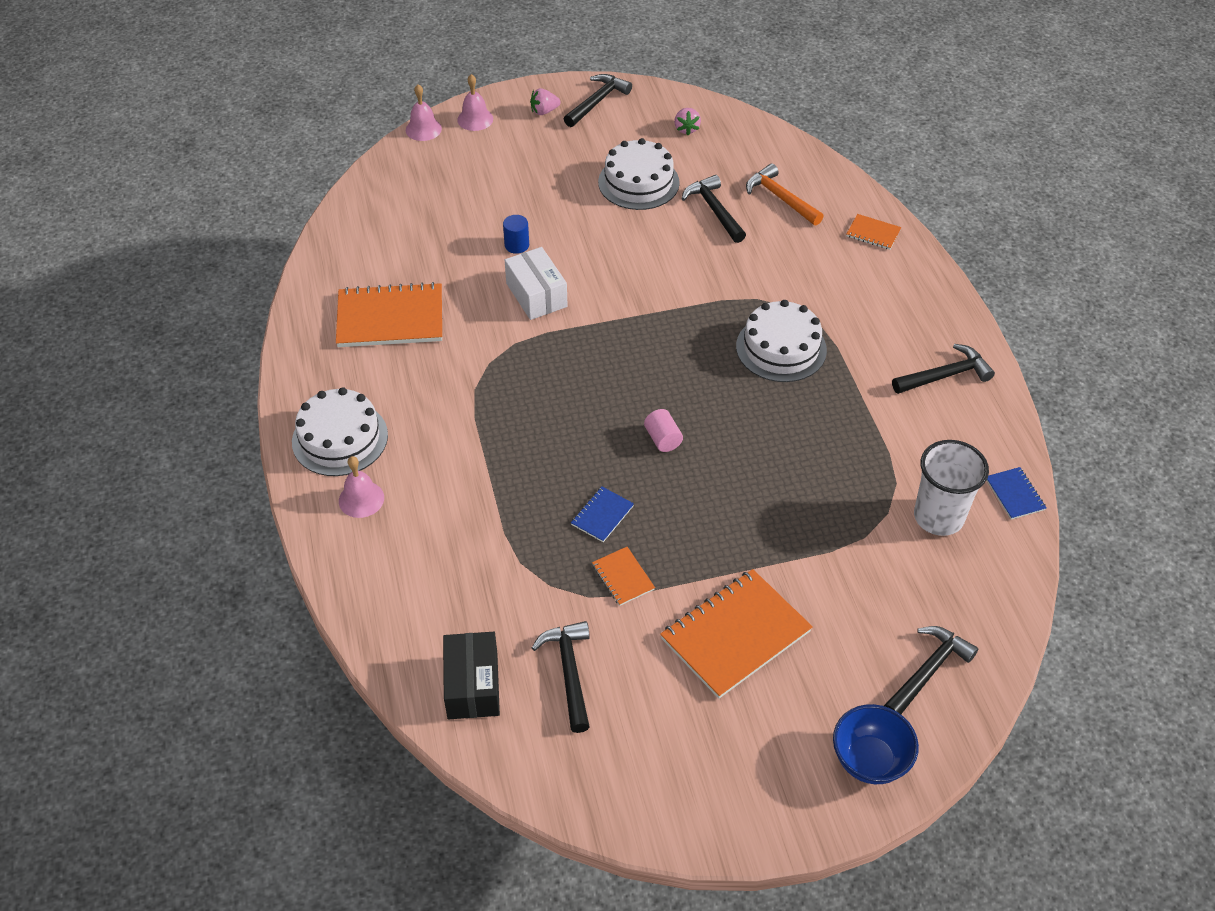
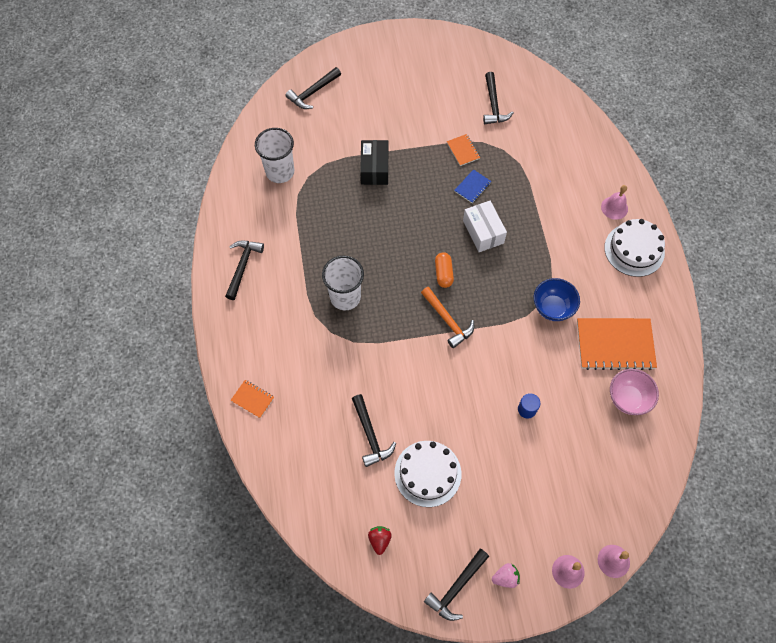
camera: 175 degrees left, 15 degrees up
black box [443,632,500,719] -> black box moved to [360,140,388,185]
white box [505,247,568,320] -> white box moved to [463,201,507,252]
pink cylinder [644,409,683,452] -> none
orange notebook [660,569,813,699] -> none
pink strawberry [674,108,701,135] -> red strawberry [368,526,392,555]
white cake [736,300,827,382] -> white cup [322,256,364,310]
orange hammer [746,163,824,225] -> orange hammer moved to [421,287,474,348]
blue bowl [833,704,919,784] -> blue bowl moved to [534,278,580,321]
black hammer [892,344,995,394] -> black hammer turned 120 degrees clockwise [225,241,264,300]
blue notebook [986,467,1046,520] -> none
none -> orange capsule [435,252,454,288]
none -> pink bowl [610,369,659,415]

